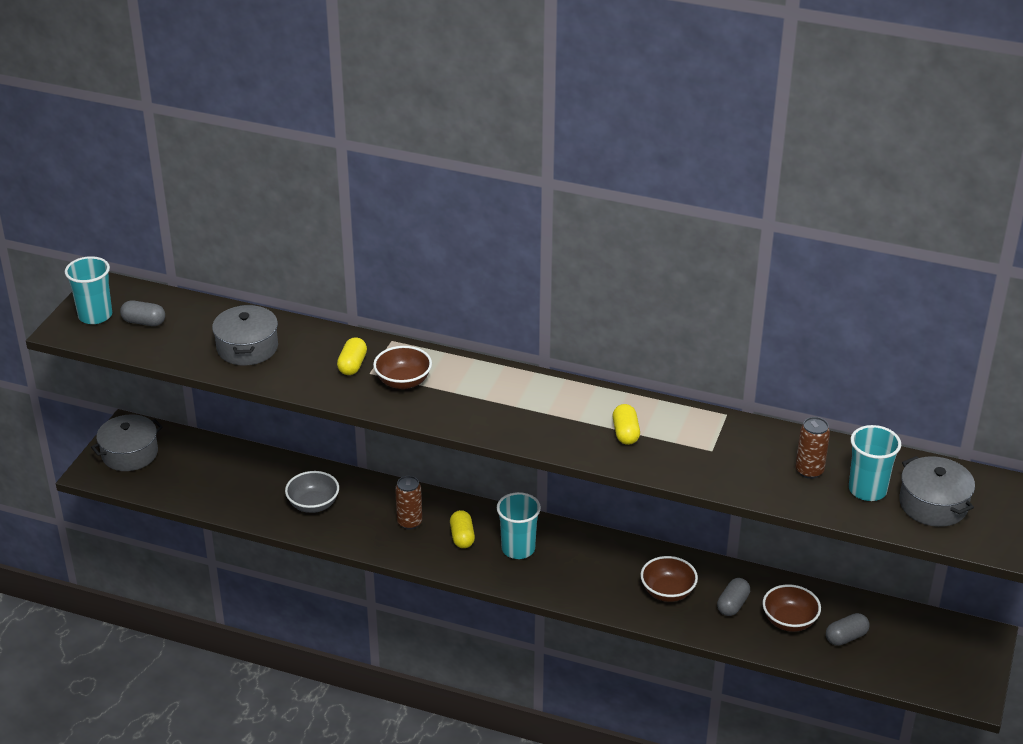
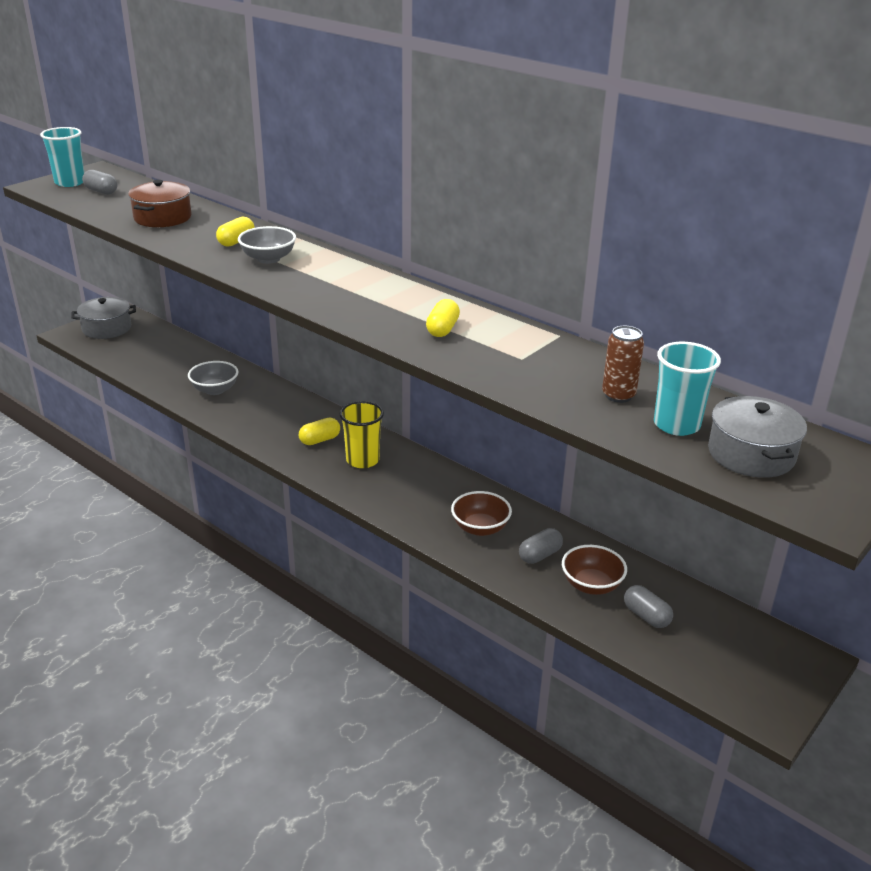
camera: 20 degrees right, 5 degrees down
grey pot [212,305,278,366] -> brown pot [128,180,191,227]
brown bowl [373,346,432,389] -> grey bowl [238,226,296,264]
brown can [395,476,422,529] -> none
yellow capsule [450,510,475,548] -> yellow capsule turned 45 degrees clockwise [299,418,340,445]
turquoise cup [497,492,541,559] -> yellow cup [340,401,384,468]
grey capsule [826,613,870,646] -> grey capsule turned 60 degrees clockwise [624,585,673,628]

